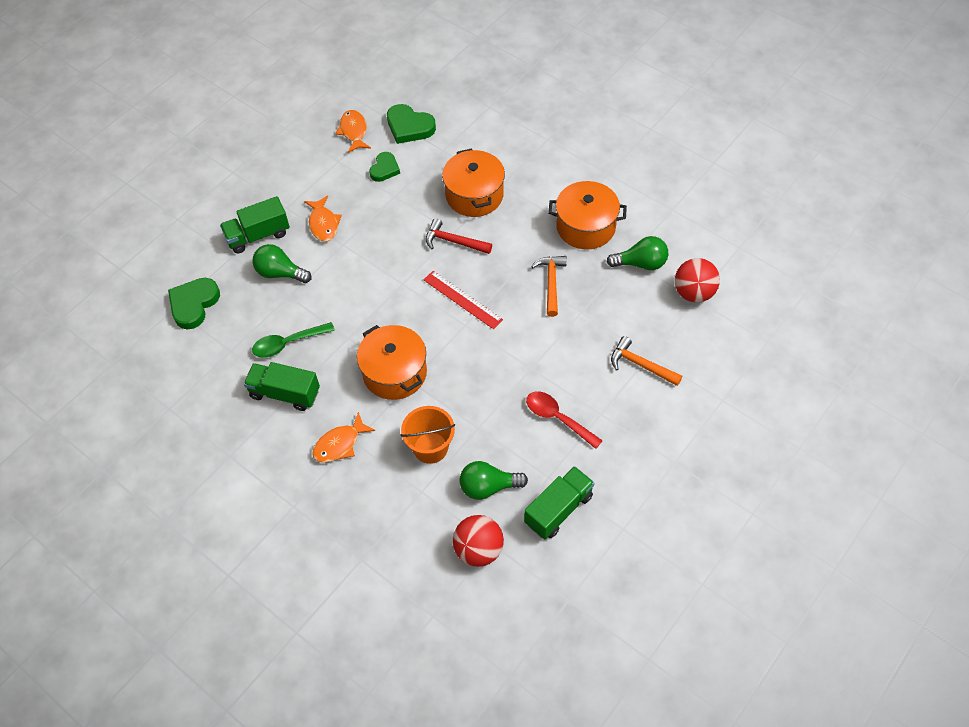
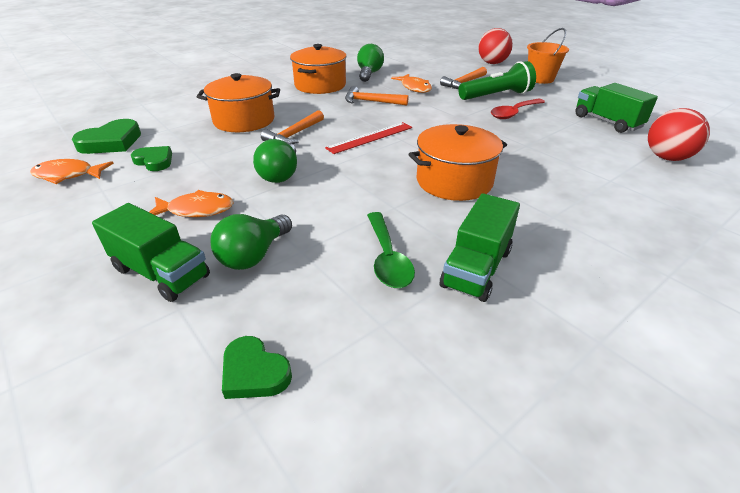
camera: 80 degrees left, 20 degrees down
green heart [168,278,220,329] -> green heart [222,336,292,399], size x0.65
green truck [220,196,290,253] -> green truck turned 45 degrees counterclockwise [92,203,210,302]
orange fish [312,412,375,463] -> orange fish moved to [391,74,432,93]
orange bucket [401,406,455,464] -> orange bucket moved to [527,28,569,84]
red hammer [426,218,492,254] -> orange hammer [261,110,324,144]
green light bulb [460,461,528,500] -> green light bulb moved to [253,139,297,183]
red ball [675,258,720,302] -> red ball moved to [478,28,513,64]
none -> green flashlight [458,61,536,100]

